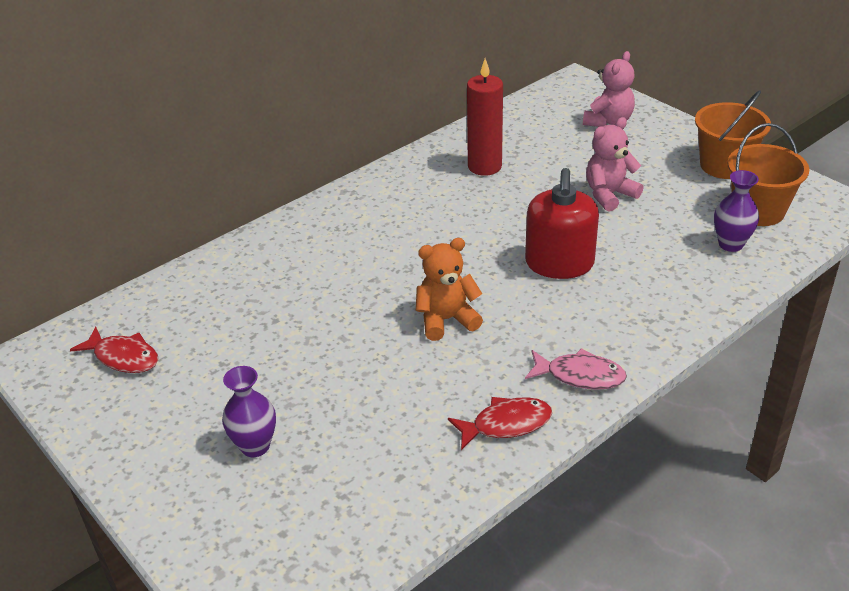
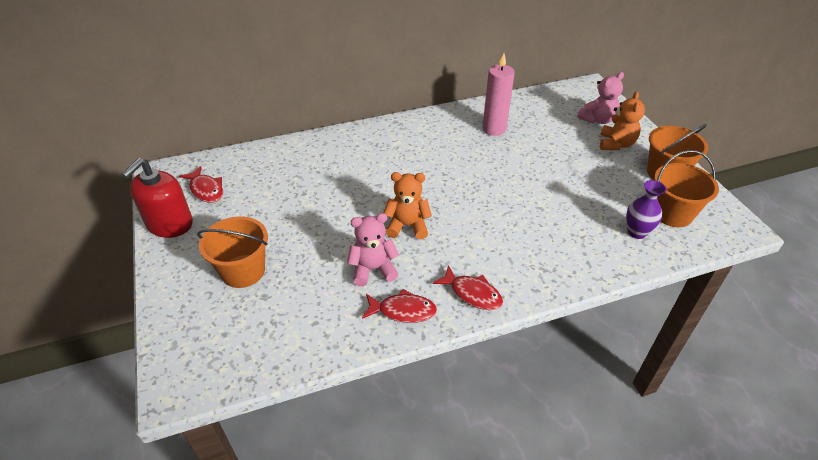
camera: 20 degrees right, 5 degrees up
purple vase [222,366,276,457] -> orange bucket [197,216,268,288]
red candle [467,58,503,176] -> pink candle [483,53,515,136]
red soap dispenser [525,168,599,279] -> red soap dispenser moved to [121,158,193,238]
pink fish [525,348,627,390] -> red fish [433,265,503,310]
pink teddy bear [586,117,644,211] -> pink teddy bear moved to [347,213,399,287]
none -> orange teddy bear [600,91,645,150]

